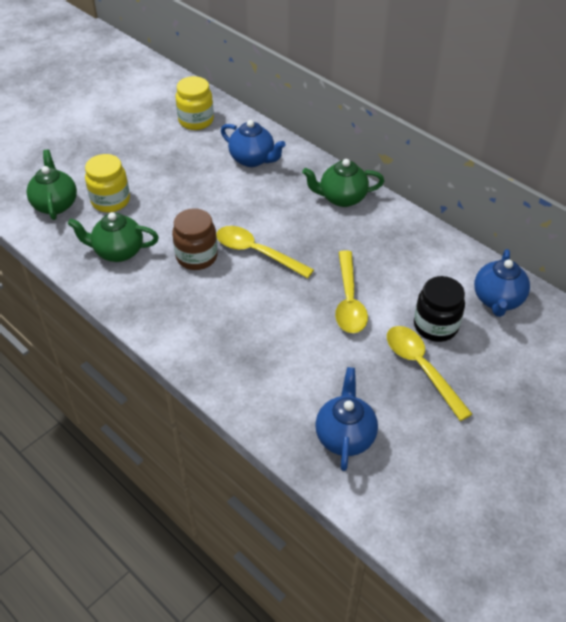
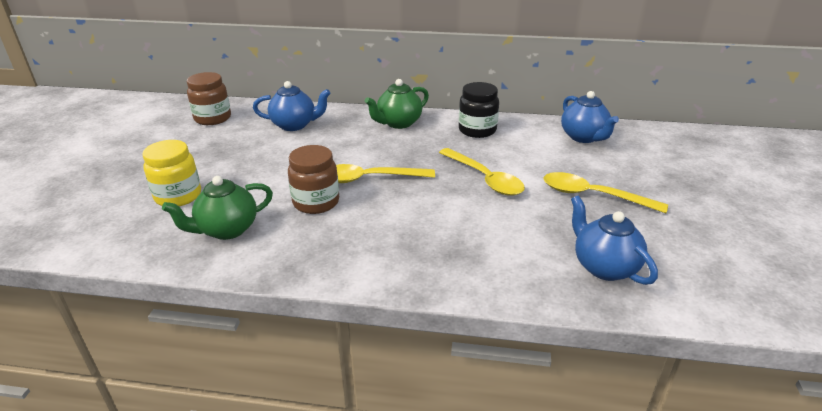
camera: 35 degrees left, 15 degrees down
green teapot [26,149,77,220] -> none
yellow jar [176,76,214,130] -> brown jar [187,72,231,125]
black jar [414,276,465,342] -> black jar moved to [459,82,499,138]

